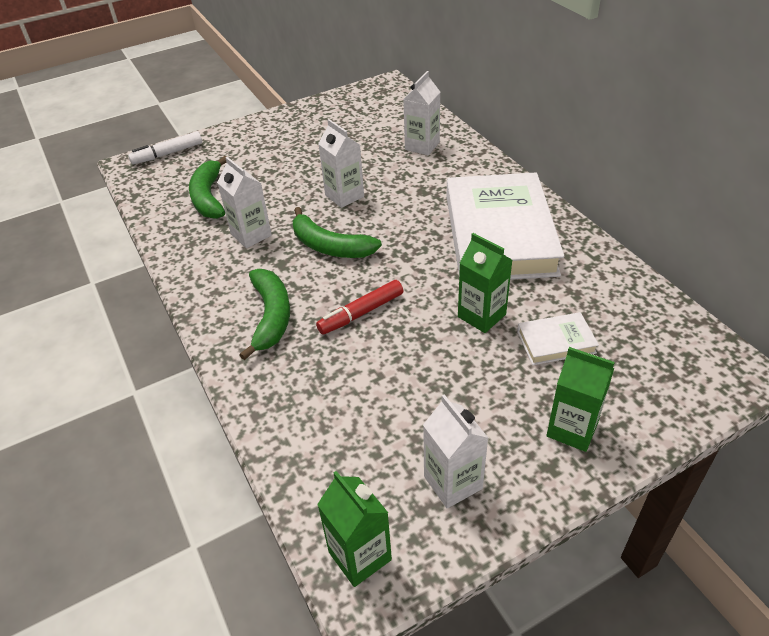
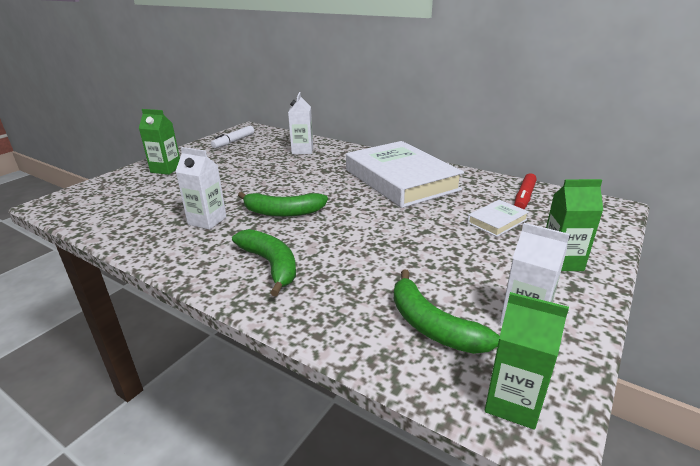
camera: 30 degrees left, 15 degrees down
white marker [128,131,202,165] -> white marker moved to [211,126,254,148]
green banana [189,156,227,219] -> green banana moved to [394,270,500,354]
red marker [316,280,403,335] -> red marker moved to [514,173,537,209]
white carton [318,119,364,208] -> none
green carton [458,233,512,333] -> green carton moved to [139,109,180,175]

